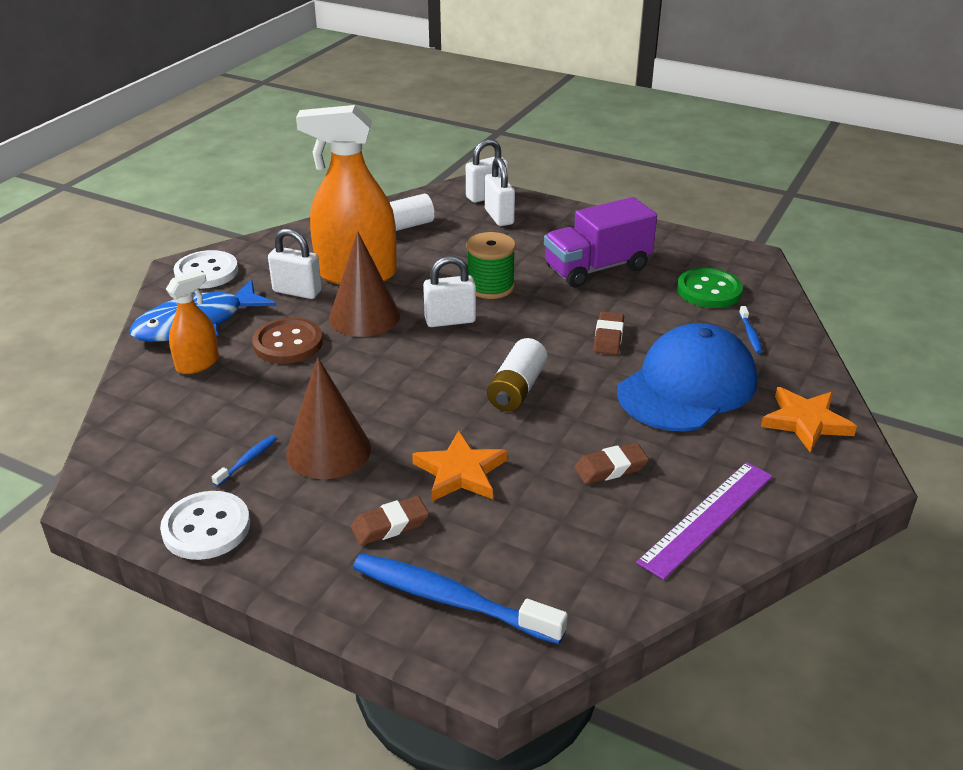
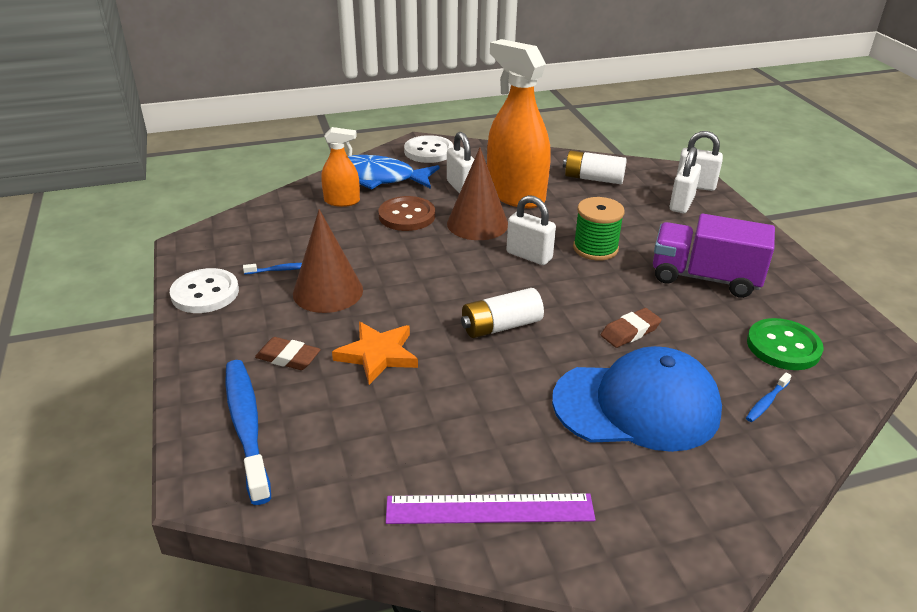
camera: 45 degrees right, 0 degrees up
brown eraser [574,443,649,484] -> none
orange star [761,387,857,452] -> none

